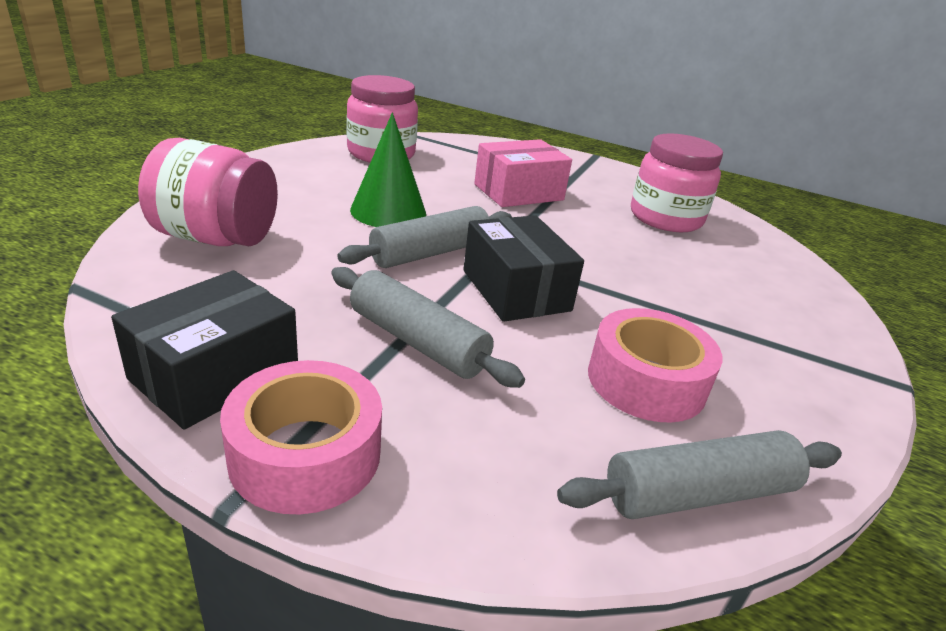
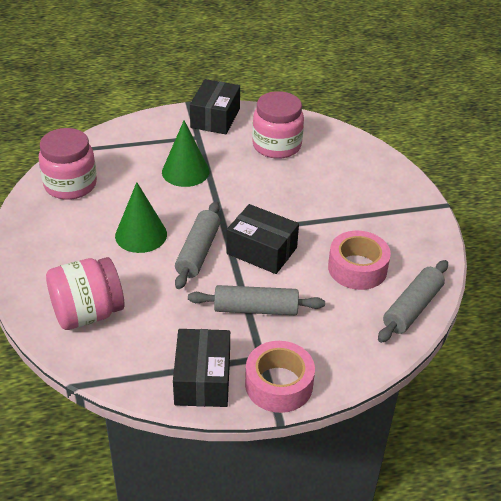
camera: 35 degrees left, 10 degrees up
pink box [474,139,572,207] -> green cone [162,120,209,187]
none -> black box [190,79,240,134]

